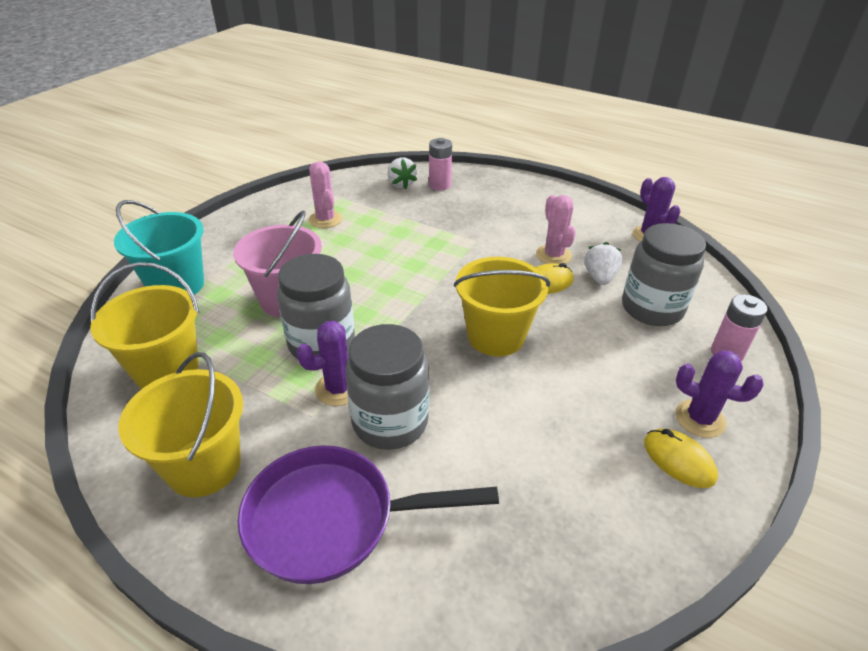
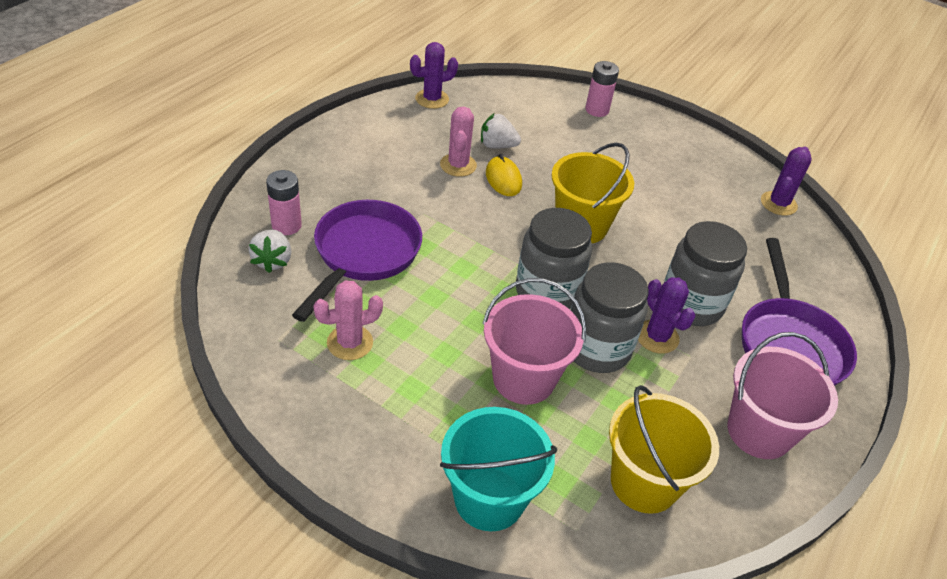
camera: 90 degrees left, 5 degrees up
yellow bucket [118,352,243,497] -> pink bucket [727,332,838,459]
white strawberry [388,157,417,189] -> white strawberry turned 105 degrees clockwise [248,230,291,273]
pink cactus [536,195,576,264] -> pink cactus turned 75 degrees counterclockwise [440,107,477,177]
grey jar [622,223,706,326] -> grey jar moved to [516,208,592,309]
yellow mouse [644,429,718,488] -> none
purple cactus [675,350,764,438] -> purple cactus moved to [761,147,812,216]
none -> purple pan [292,200,422,322]

